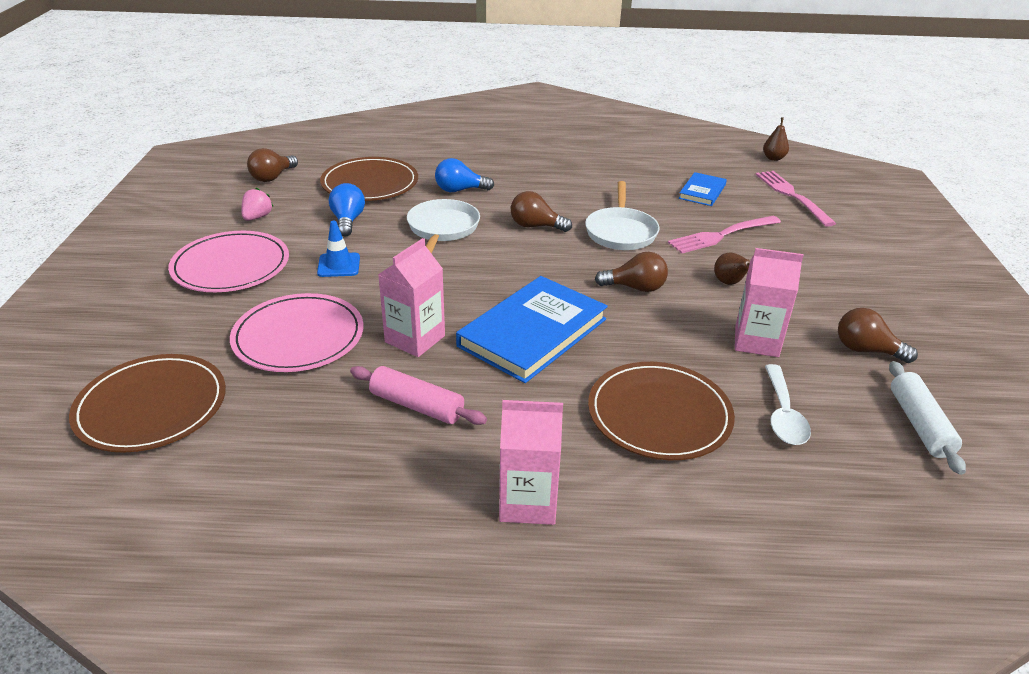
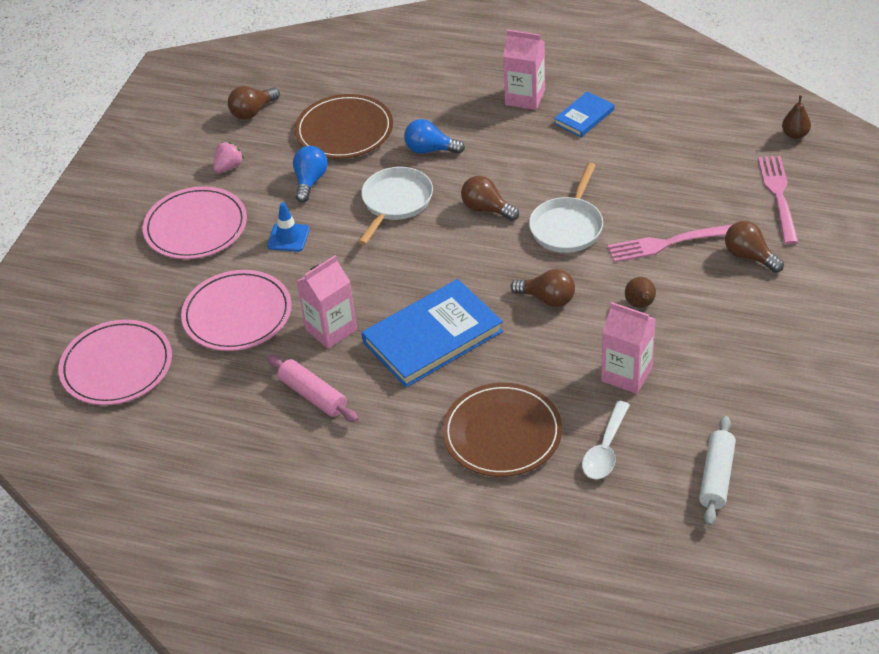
camera: 20 degrees right, 10 degrees up
brown plate [69,354,226,453] -> pink plate [58,319,172,405]
pink carton [499,400,563,525] -> pink carton moved to [503,30,545,110]
blue book [679,172,727,206] -> blue book moved to [554,91,614,137]
brown light bulb [838,308,918,363] -> brown light bulb moved to [725,221,784,273]

